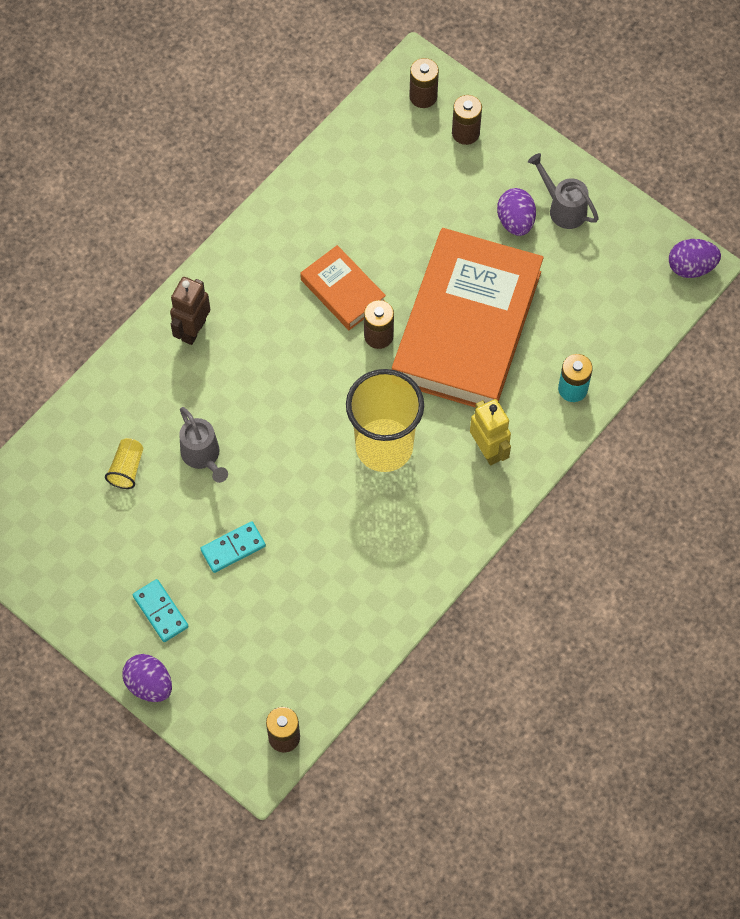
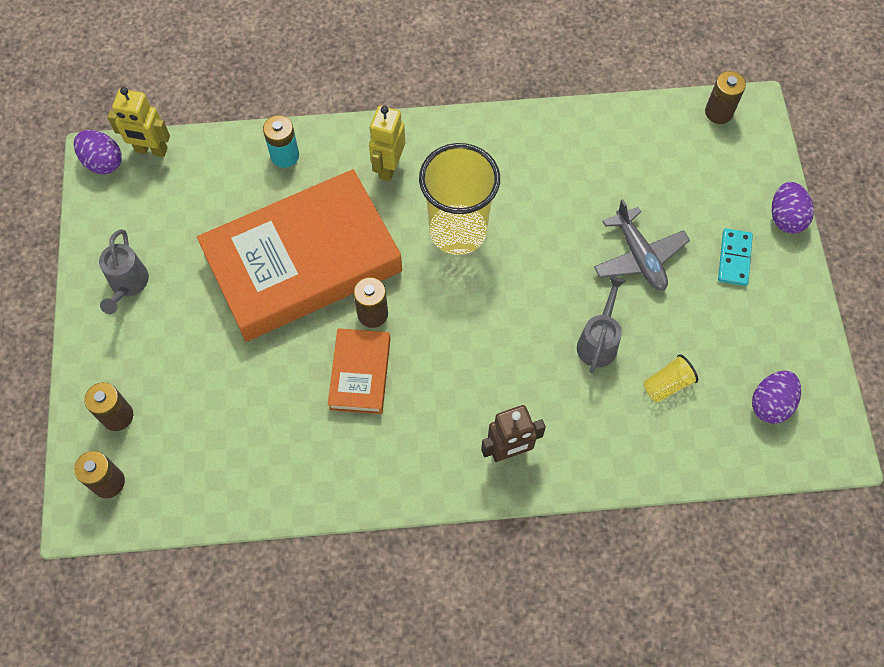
camera: 135 degrees left, 0 degrees up
turquoise domino [200,521,266,573] -> grey plane [594,199,690,291]
purple egg [497,188,536,236] -> purple egg moved to [752,371,801,424]
none -> yellow robot [107,87,170,157]

